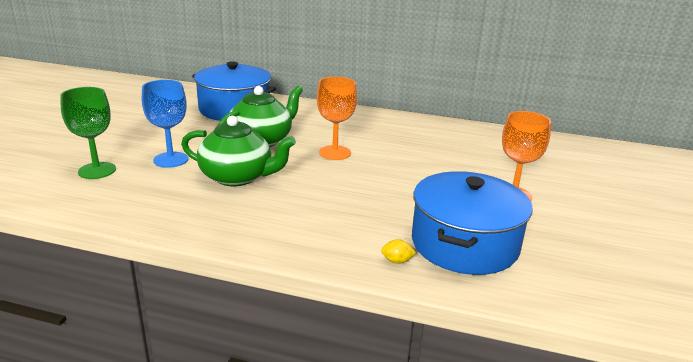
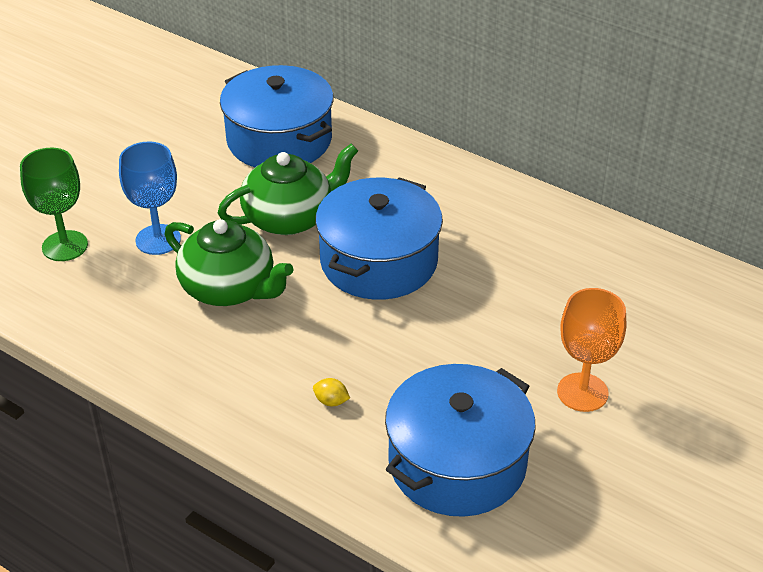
camera: 20 degrees right, 15 degrees up
orange goblet [317,77,357,160] -> blue pot [315,177,443,300]
yellow lemon [381,239,416,264] -> yellow lemon moved to [313,378,350,406]

